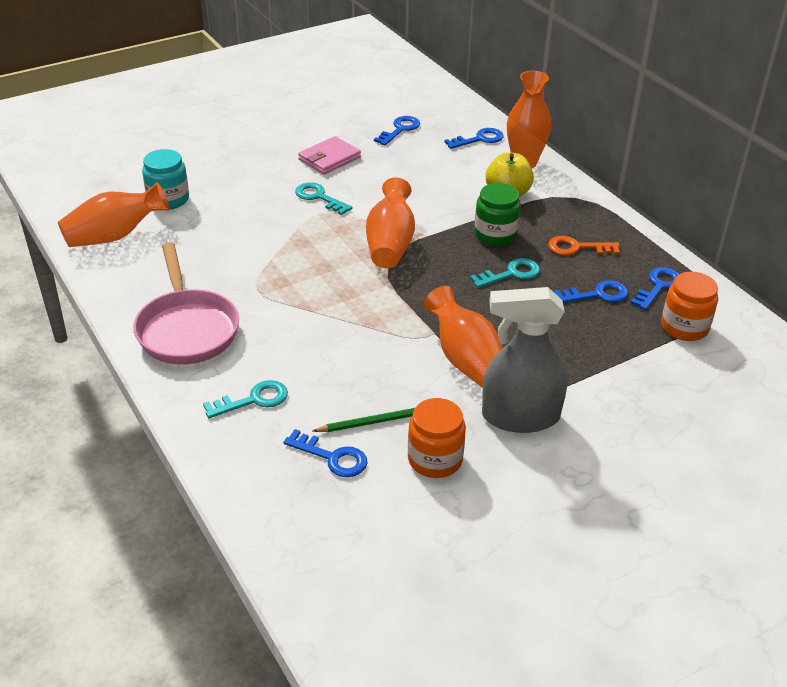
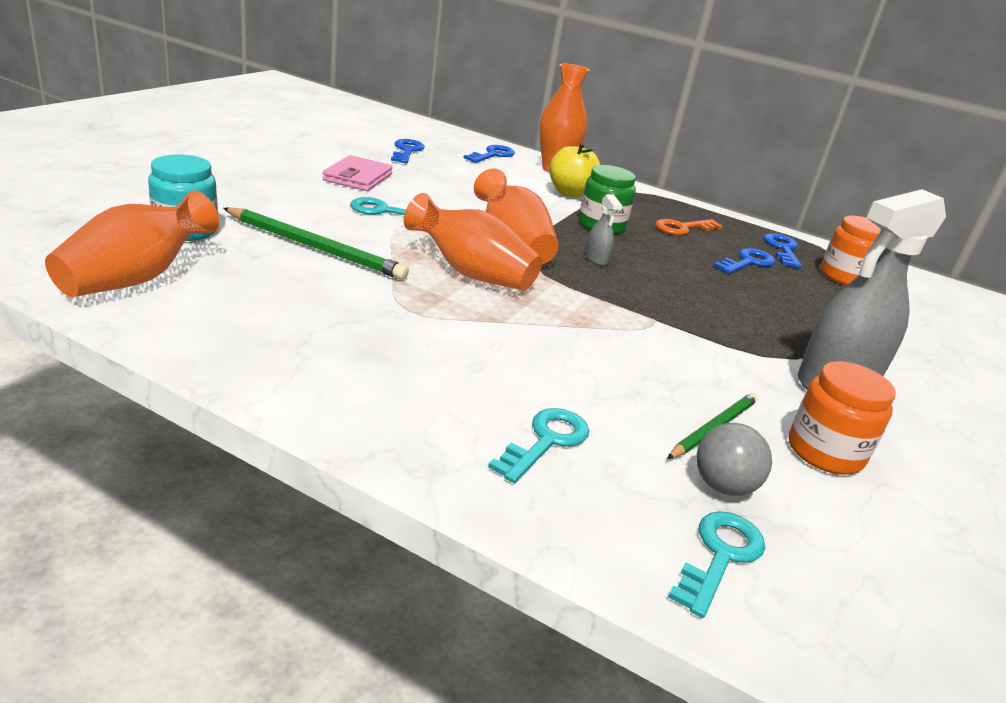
camera: 35 degrees left, 10 degrees down
pink pan [133,242,239,364] -> none
blue key [284,429,367,477] -> grey ball [696,423,772,496]
orange vase [424,286,503,388] -> orange vase moved to [404,193,542,291]
turquoise key [470,258,540,288] -> turquoise key moved to [668,511,765,618]
none -> green pencil [223,207,409,280]
none -> grey spray bottle [586,194,622,266]

